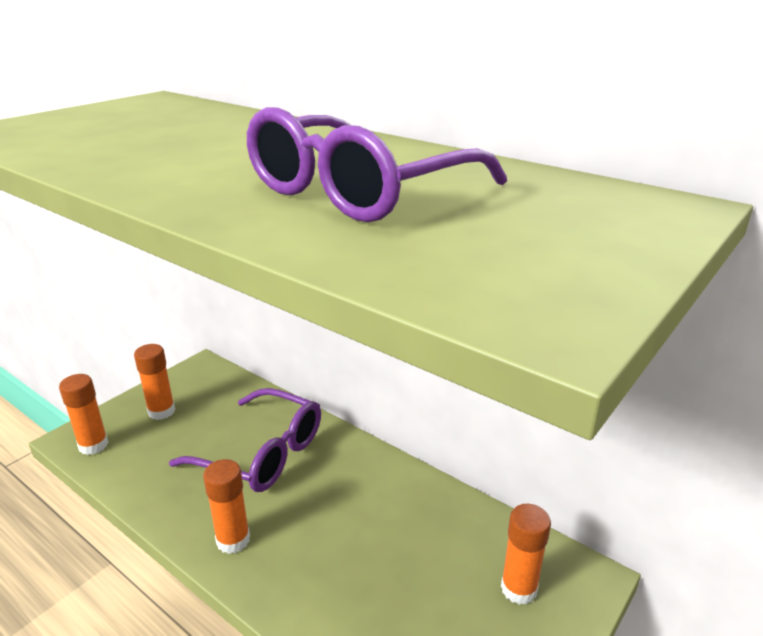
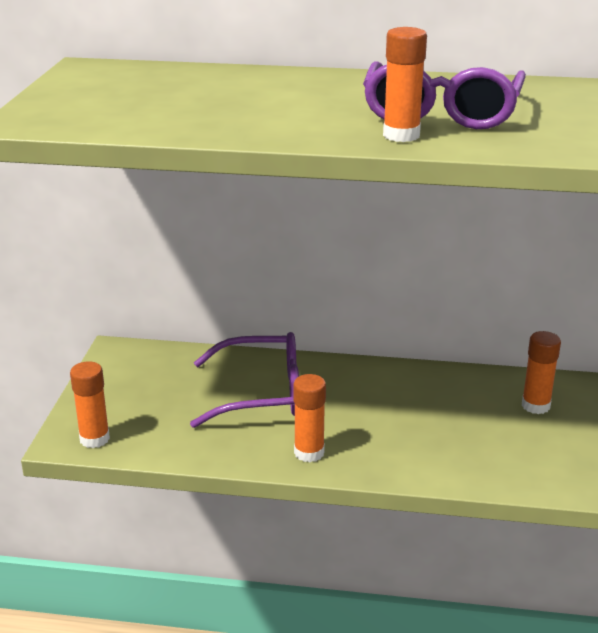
camera: 30 degrees left, 0 degrees up
orange glue stick [134,344,175,420] -> orange glue stick moved to [383,27,427,142]

